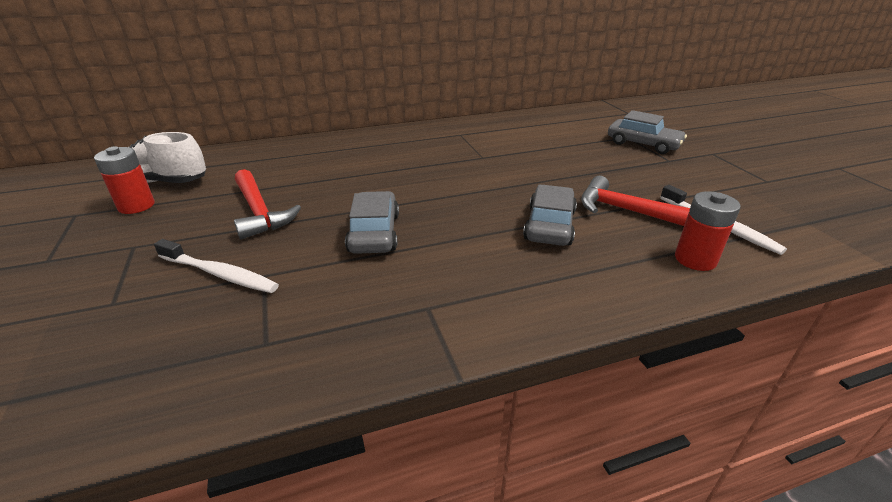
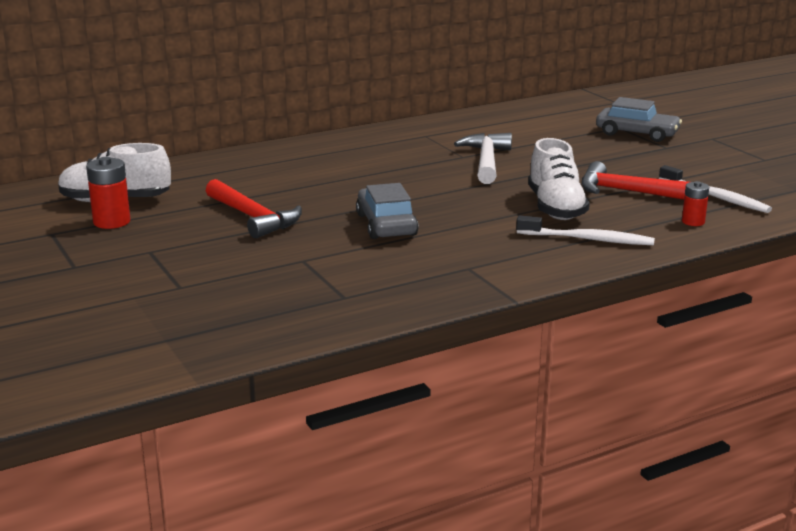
camera: 10 degrees left, 10 degrees down
white toothbrush [154,239,279,293] -> white toothbrush moved to [516,215,655,245]
grey car [523,185,577,246] -> white shoe [528,138,590,220]
red battery [675,191,741,271] -> red battery [682,181,709,226], size x0.63
none -> white hammer [454,133,512,184]

